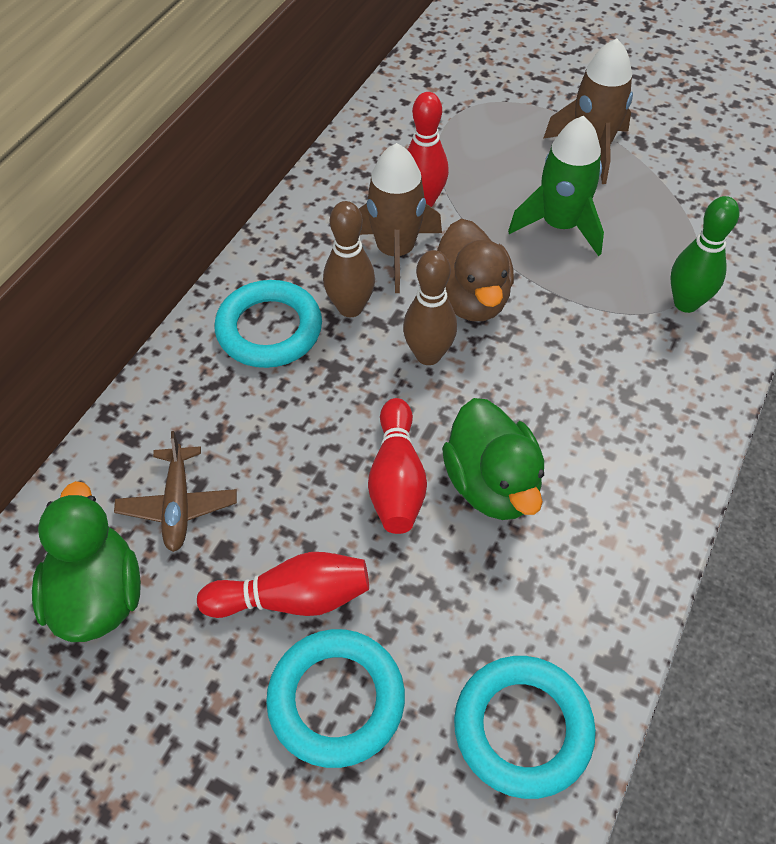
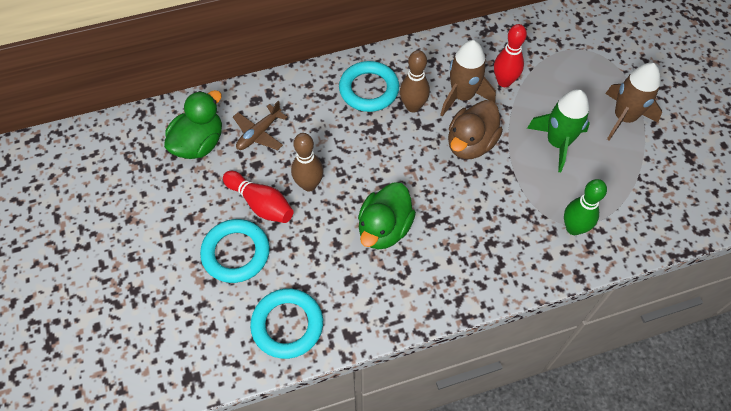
camera: 45 degrees right, 5 degrees up
red bowling pin [368,398,427,534] -> none
brown bowling pin [403,250,457,365] -> brown bowling pin moved to [291,133,324,191]

